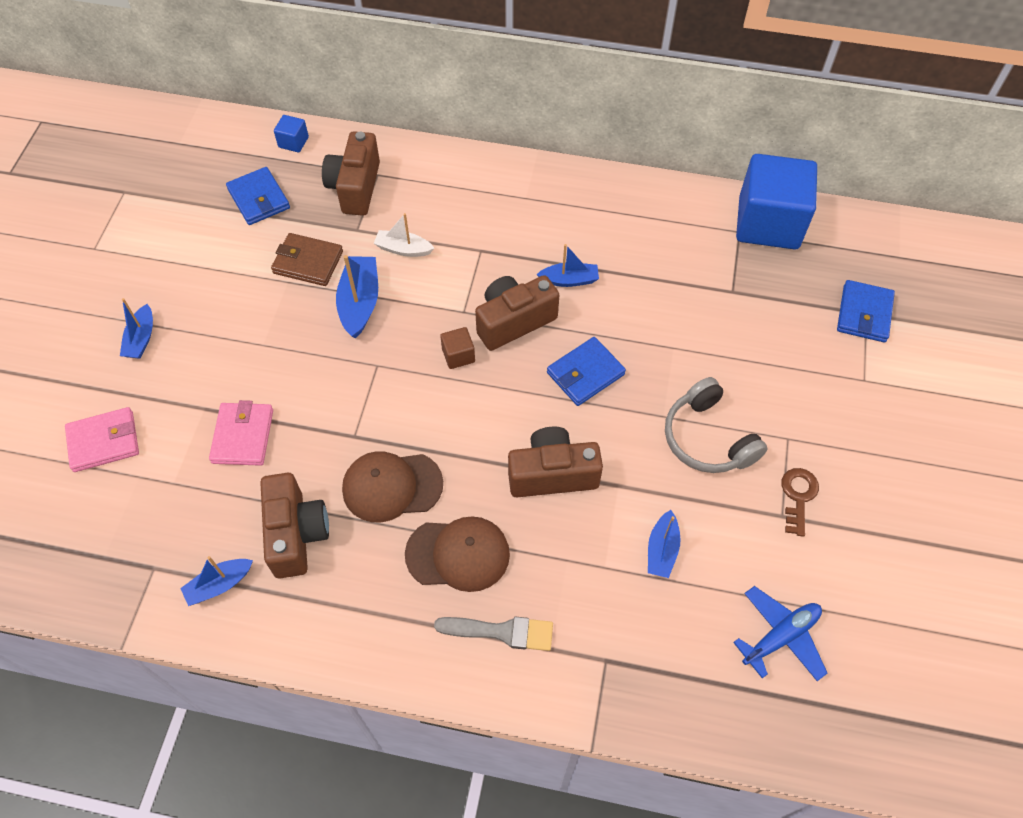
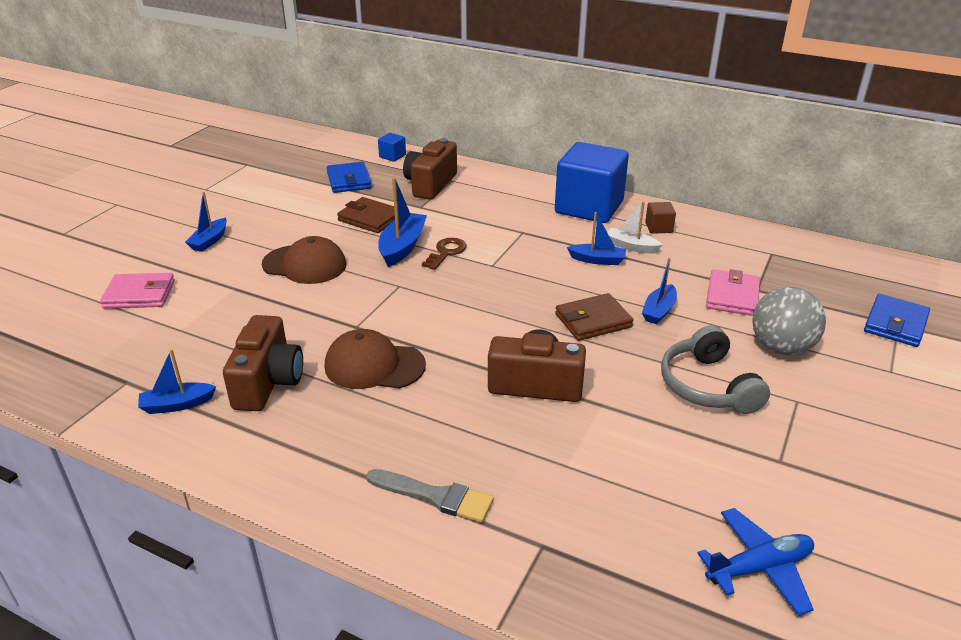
camera: 15 degrees right, 25 degrees down
pink wallet [209,400,273,466] -> pink wallet moved to [706,269,760,316]
white boat [374,213,434,257] -> white boat moved to [607,201,662,254]
brown cap [405,516,510,592] -> brown cap moved to [262,236,346,284]
brown cube [440,327,475,369] -> brown cube moved to [645,202,676,234]
brown camera [475,275,559,351] -> none
blue wallet [547,337,626,406] -> brown wallet [555,293,633,341]
blue boat [648,510,680,578] -> blue boat moved to [642,258,677,324]
blue cube [736,154,817,249] -> blue cube moved to [555,142,629,223]
brown key [782,468,819,537] -> brown key moved to [422,238,467,270]
none -> grey ball [752,287,826,355]

